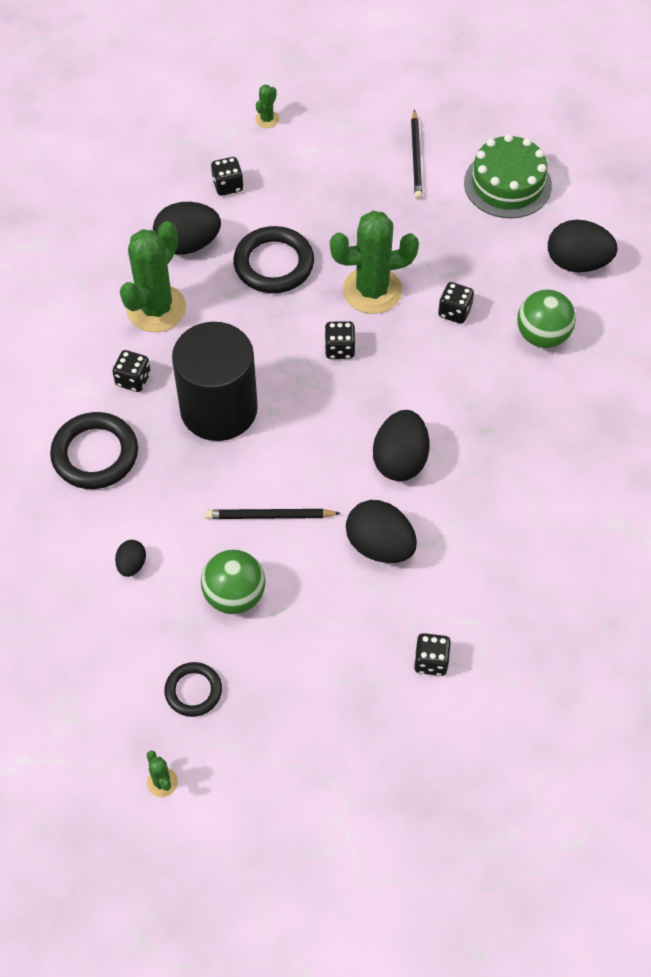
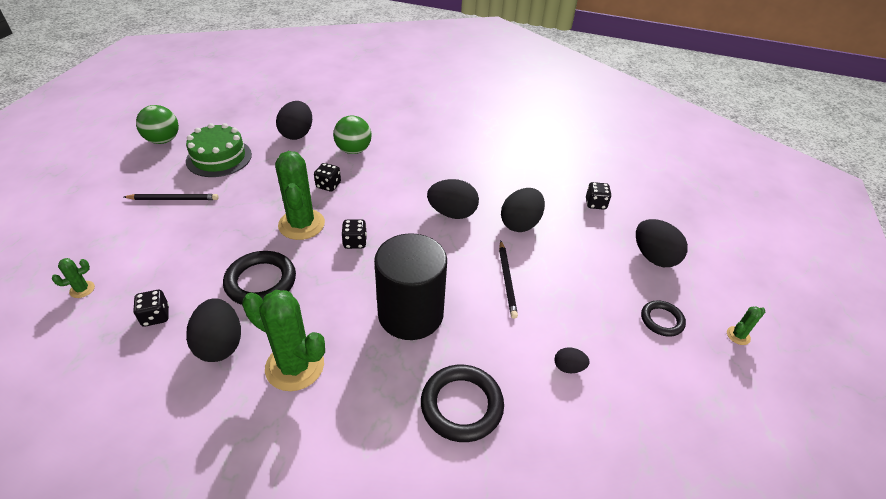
camera: 95 degrees left, 15 degrees down
black dice [112,350,151,392] -> none
green ball [201,550,266,614] -> green ball moved to [136,105,179,144]
green cactus [255,85,279,128] -> green cactus turned 60 degrees counterclockwise [52,258,95,298]
none -> black egg [636,219,688,267]

